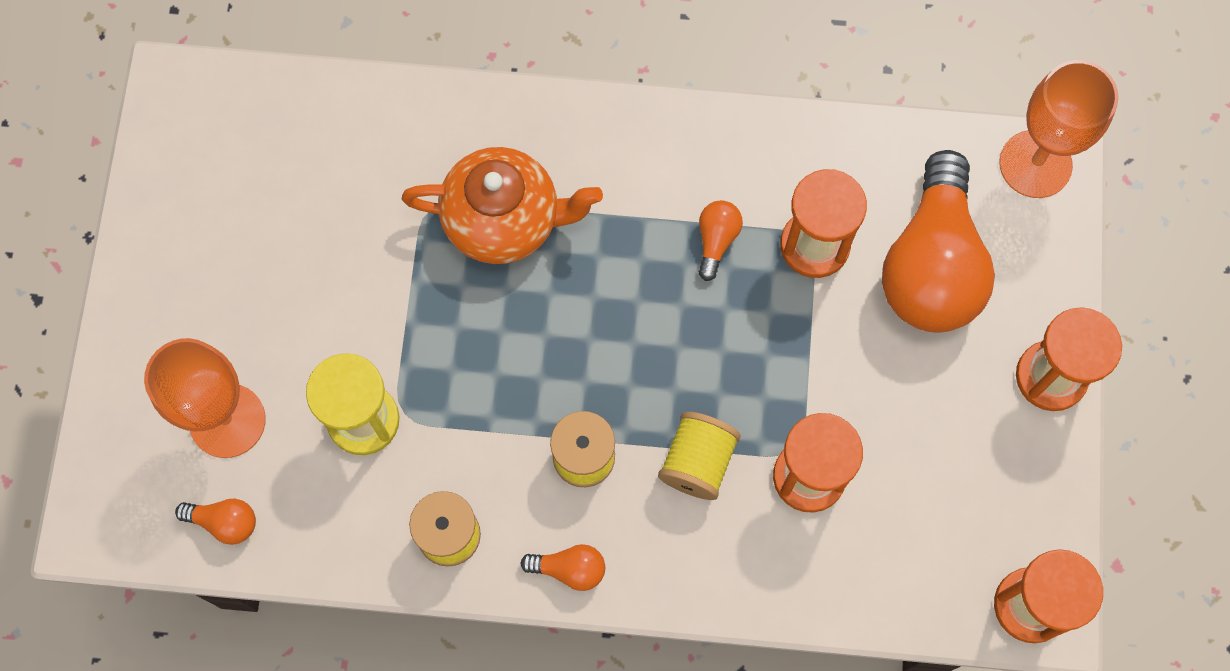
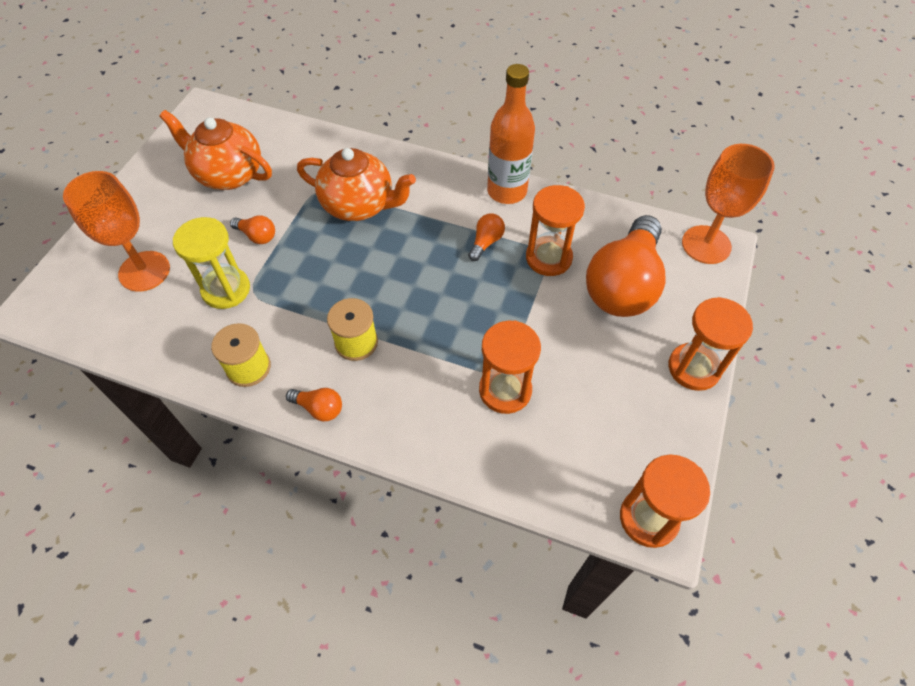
camera: 15 degrees right, 15 degrees down
orange light bulb [175,498,256,545] -> orange light bulb moved to [230,215,275,244]
yellow spool [658,412,741,500] -> none
none -> orange teapot [159,110,272,190]
none -> orange bottle [487,64,535,204]

